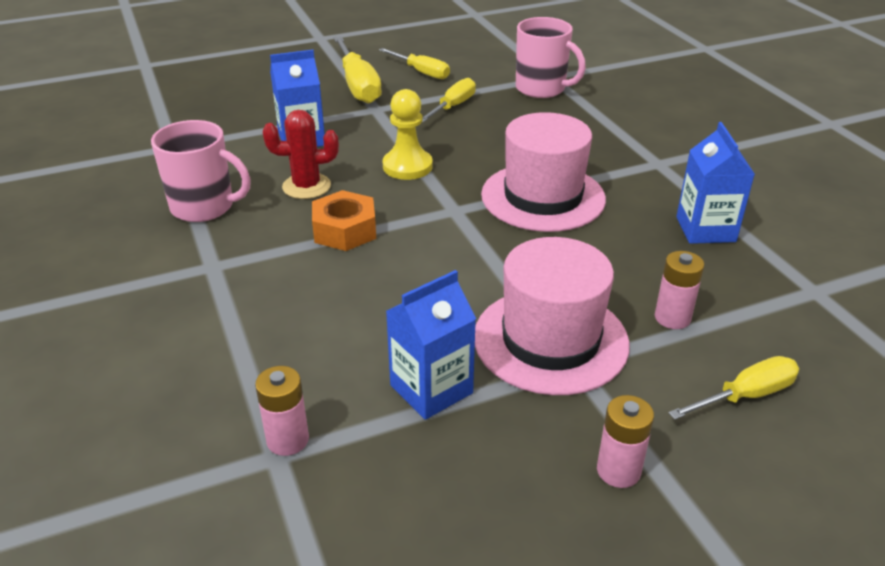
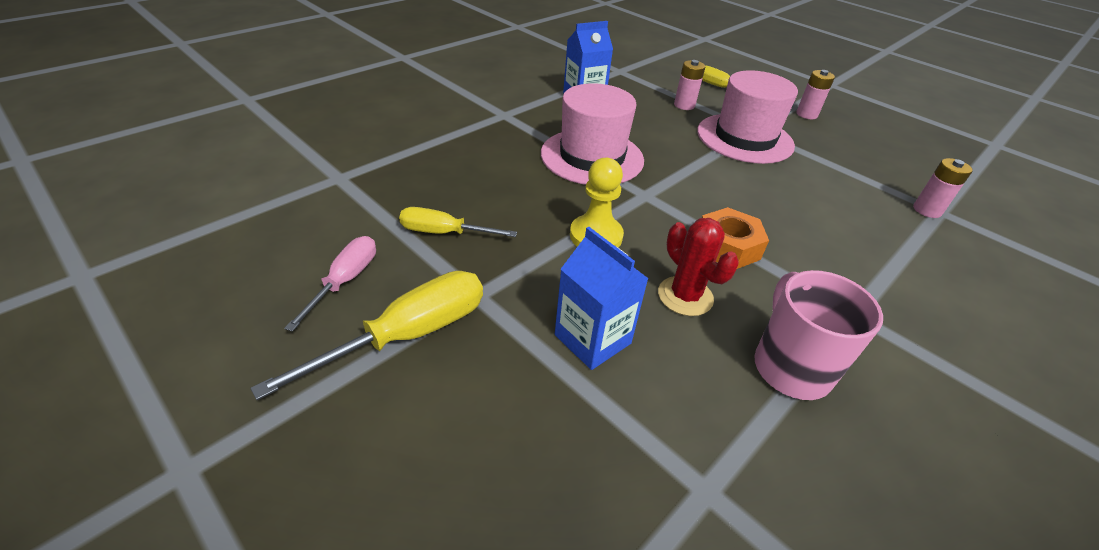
camera: 115 degrees left, 5 degrees up
yellow screwdriver [379,48,450,79] -> pink screwdriver [284,236,376,332]
blue carton [386,270,476,420] -> none
pink mug [516,17,586,98] -> none

